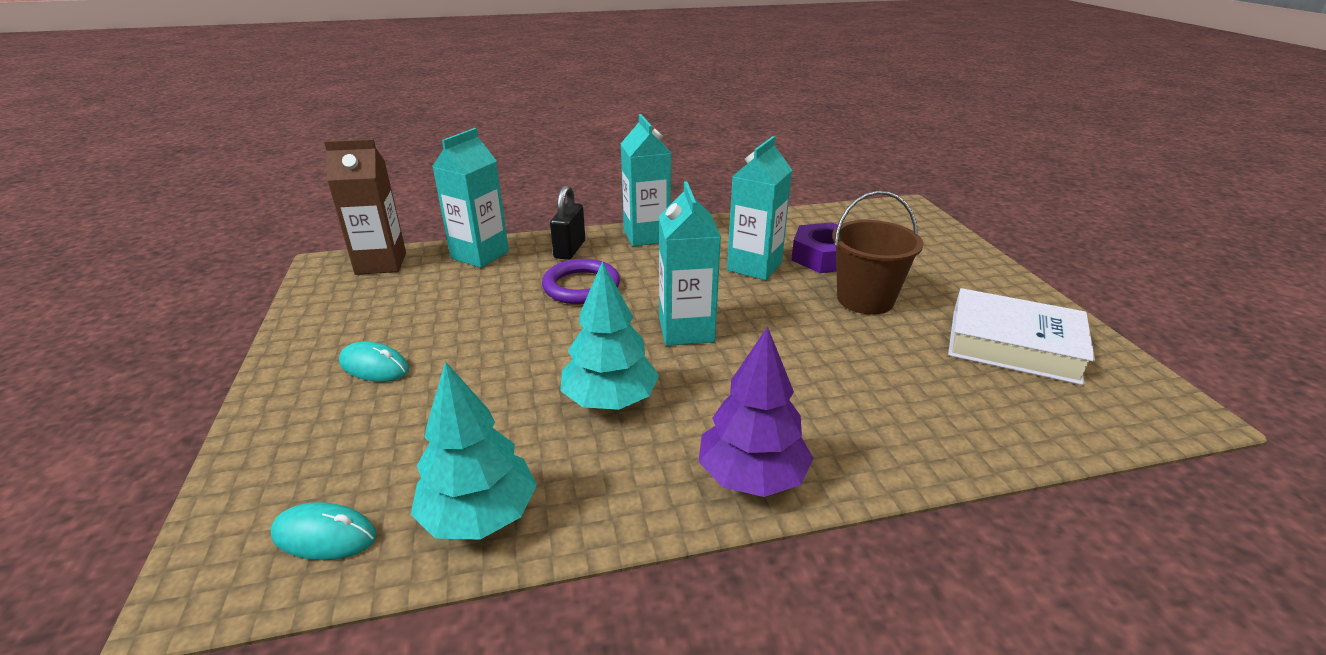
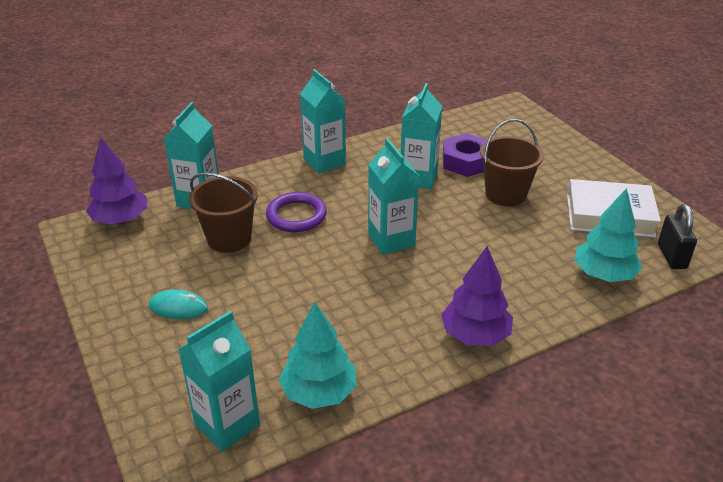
camera: 15 degrees left, 5 degrees up
turquoise mouse [271,502,377,560] -> turquoise carton [178,311,260,452]
brown carton [324,139,406,275] -> purple tree [86,137,148,225]
black padlock [550,185,585,260] -> black padlock moved to [658,204,697,269]
turquoise tree [561,261,659,410] -> turquoise tree moved to [574,188,642,282]
none -> brown bucket [189,173,258,253]

